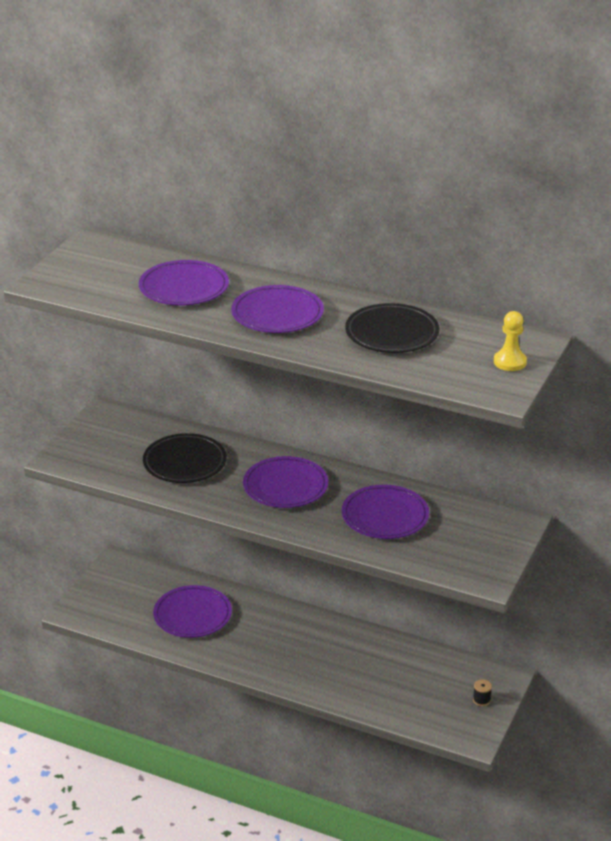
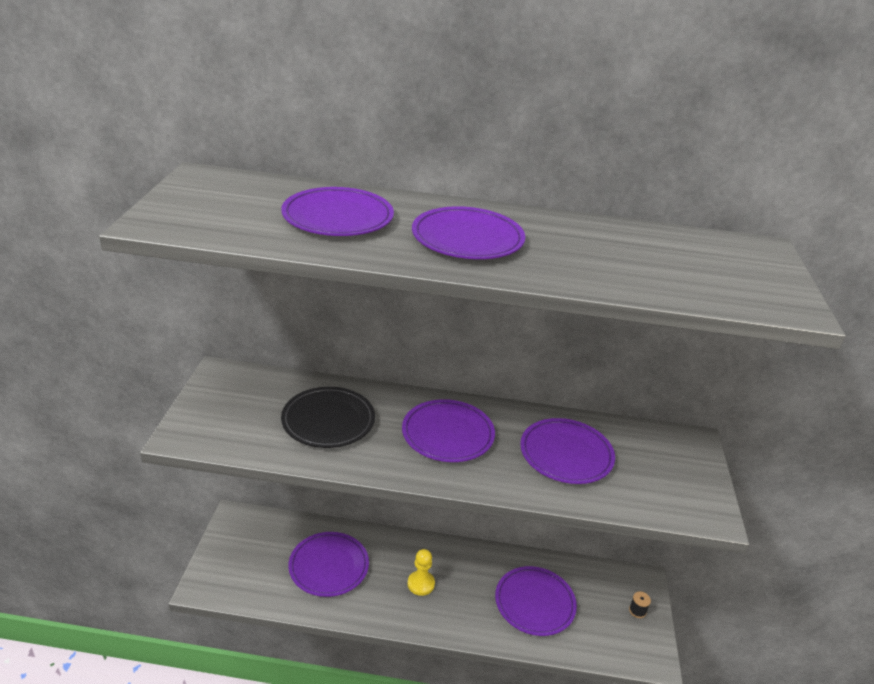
camera: 20 degrees left, 0 degrees up
black plate [345,303,440,353] -> none
yellow pawn [494,311,527,371] -> yellow pawn moved to [408,549,435,596]
none -> purple plate [495,566,577,636]

